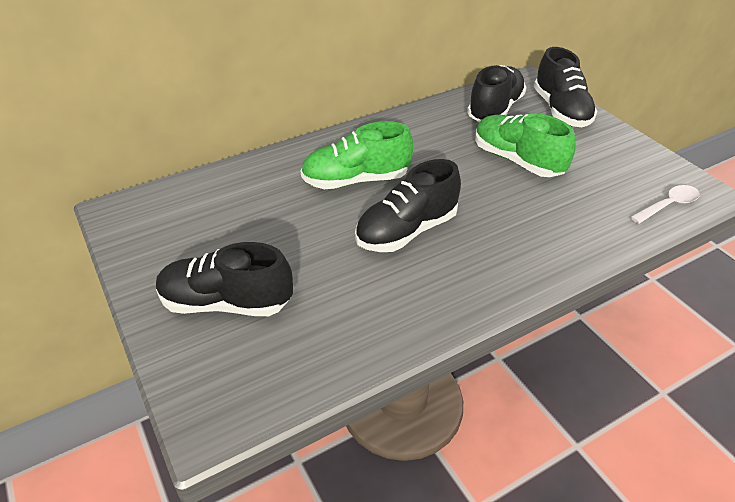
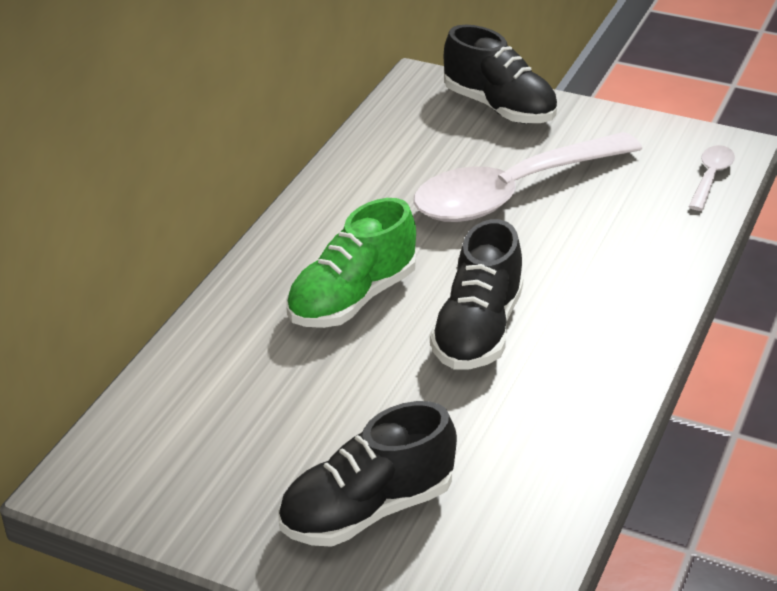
camera: 35 degrees left, 5 degrees down
black shoe [467,65,527,122] -> none
green shoe [475,113,576,177] -> white spoon [413,132,642,222]

